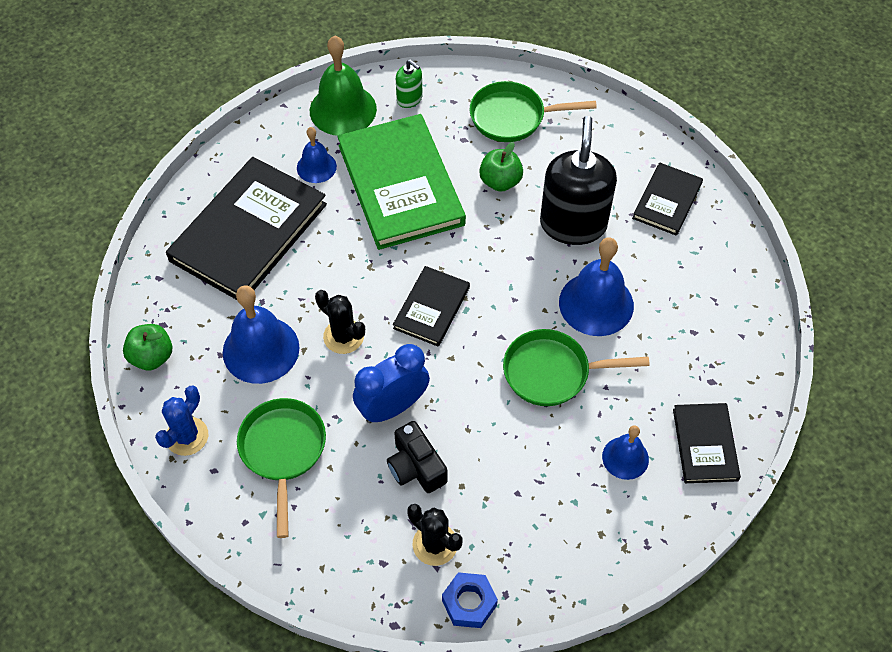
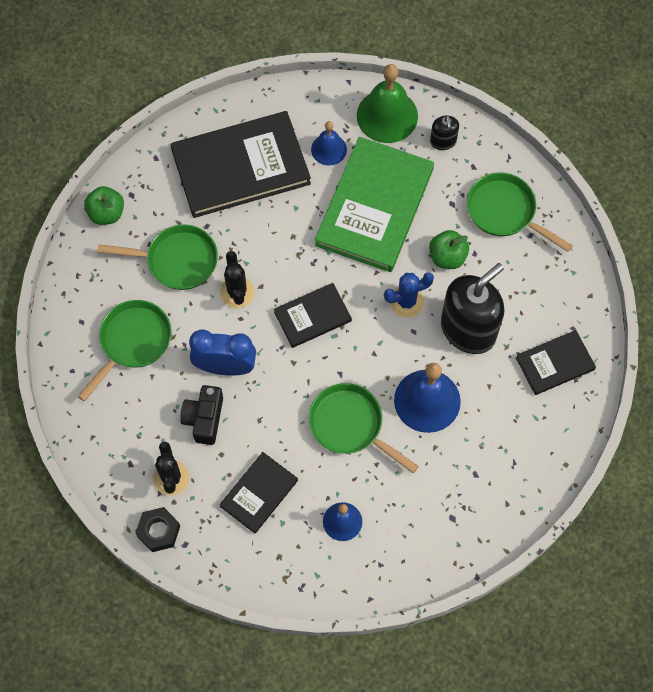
camera: 40 degrees right, 10 degrees up
blue cactus [155,386,208,456] -> blue cactus moved to [384,272,434,317]
blue bell [223,285,299,384] -> green pan [97,225,218,290]
green soap dispenser [396,59,423,108] -> black soap dispenser [430,115,459,150]
blue nut [442,572,498,628] -> black nut [136,507,180,552]
black book [673,403,741,483] -> black book moved to [219,452,298,533]

